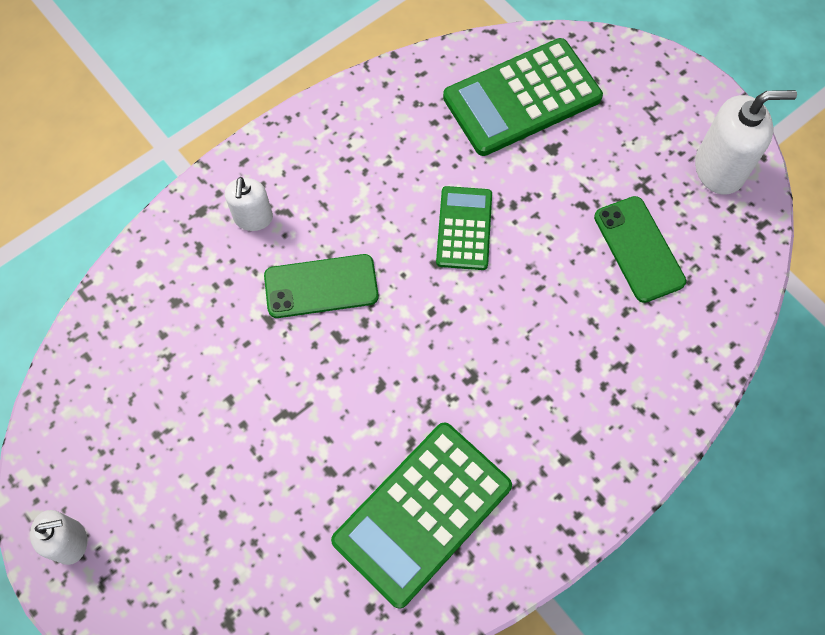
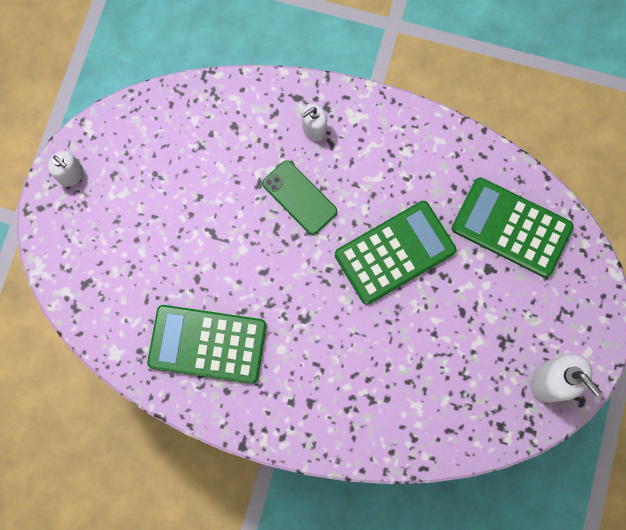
camera: 55 degrees right, 10 degrees up
green calculator [436,186,492,270] -> green calculator [335,201,456,305], size x1.71
green phone [594,196,686,303] -> none

